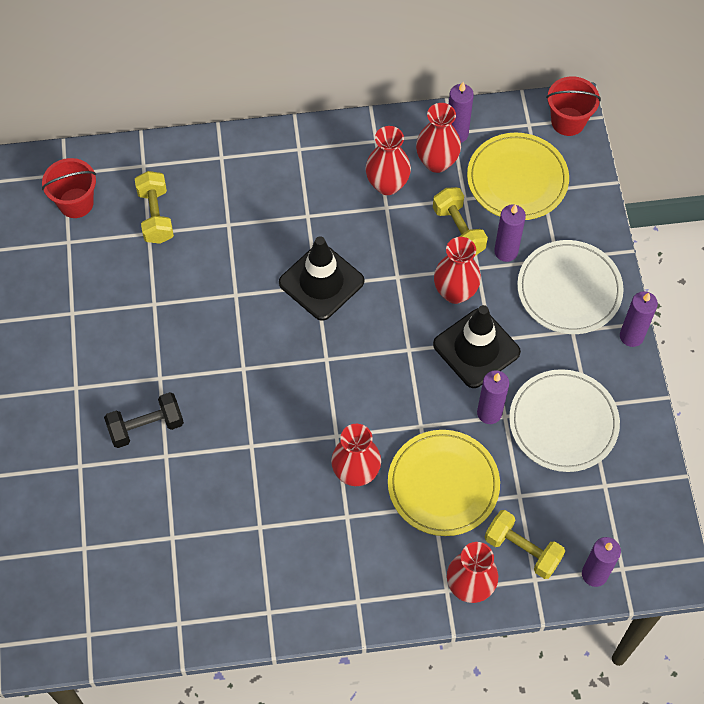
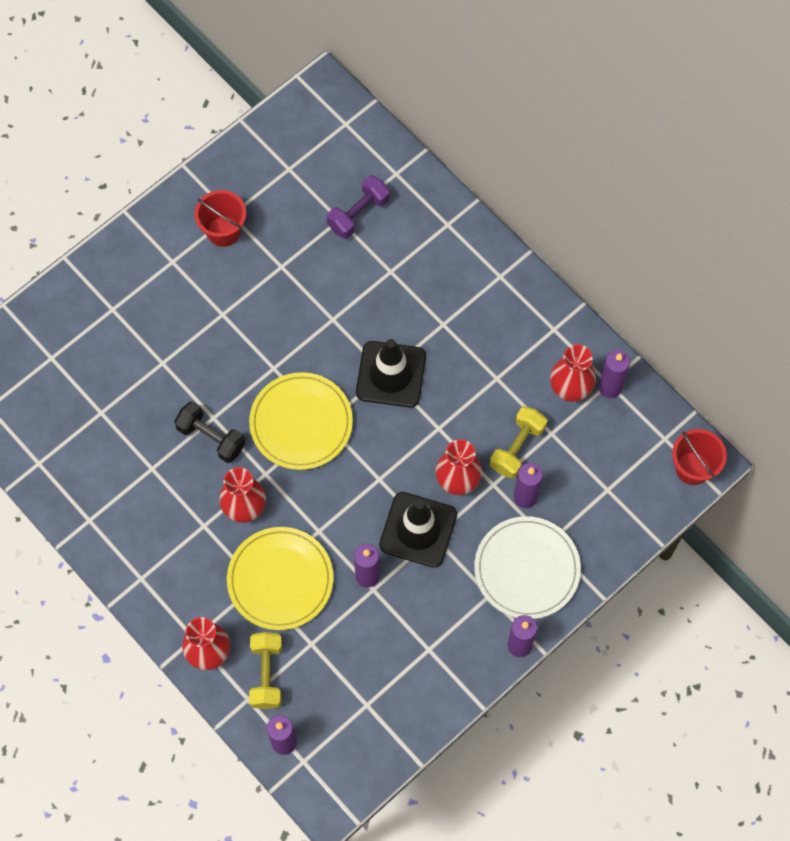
camera: 55 degrees right, 5 degrees up
red bucket [42,158,96,218] -> red bucket moved to [195,190,246,247]
black dumbbell [104,392,184,448] -> black dumbbell moved to [174,401,245,463]
yellow dumbbell [135,171,174,244] -> purple dumbbell [326,175,390,239]
red vase [365,126,411,195] -> none
yellow plate [467,133,569,220] -> yellow plate moved to [249,372,353,470]
white plate [509,369,620,472] -> none

